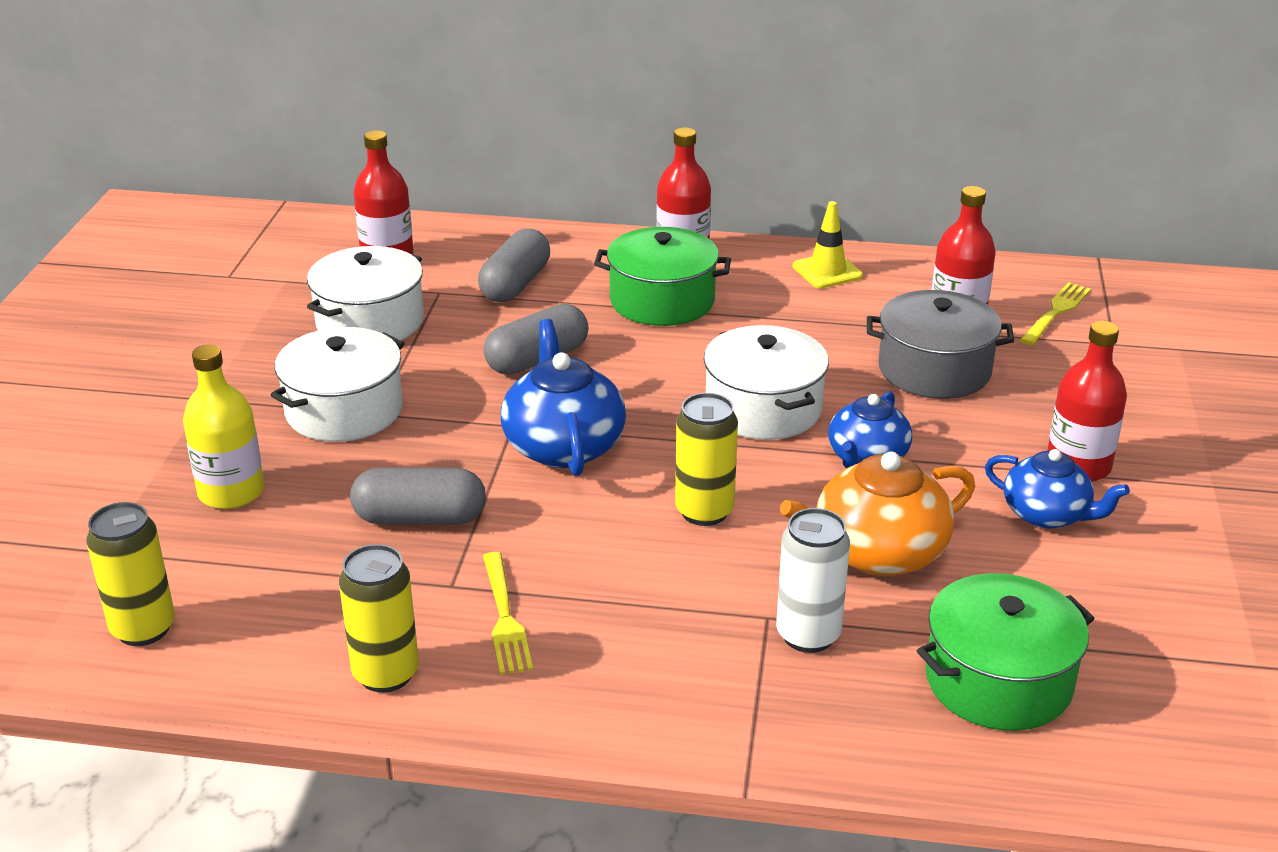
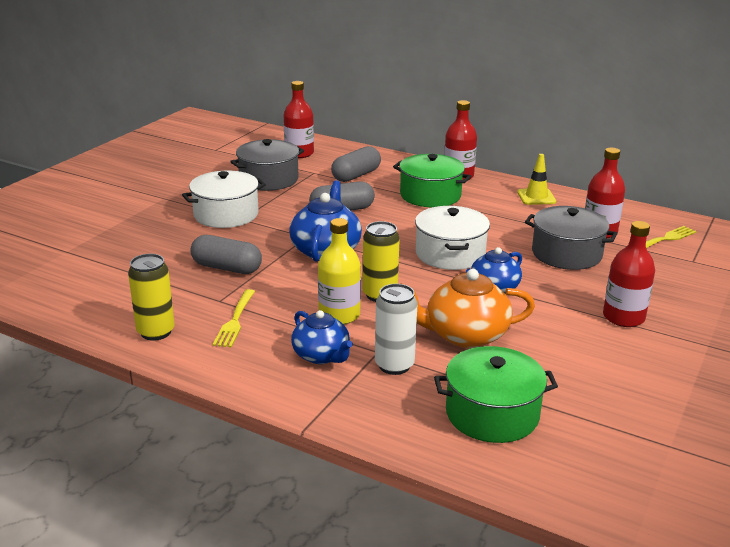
camera: 20 degrees right, 5 degrees down
yellow can [86,502,175,646] -> none
yellow bottle [183,345,265,509] -> yellow bottle moved to [318,218,361,325]
white pot [307,246,424,340] -> grey pot [230,139,304,191]
blue teapot [985,449,1130,529] -> blue teapot moved to [291,310,353,364]

